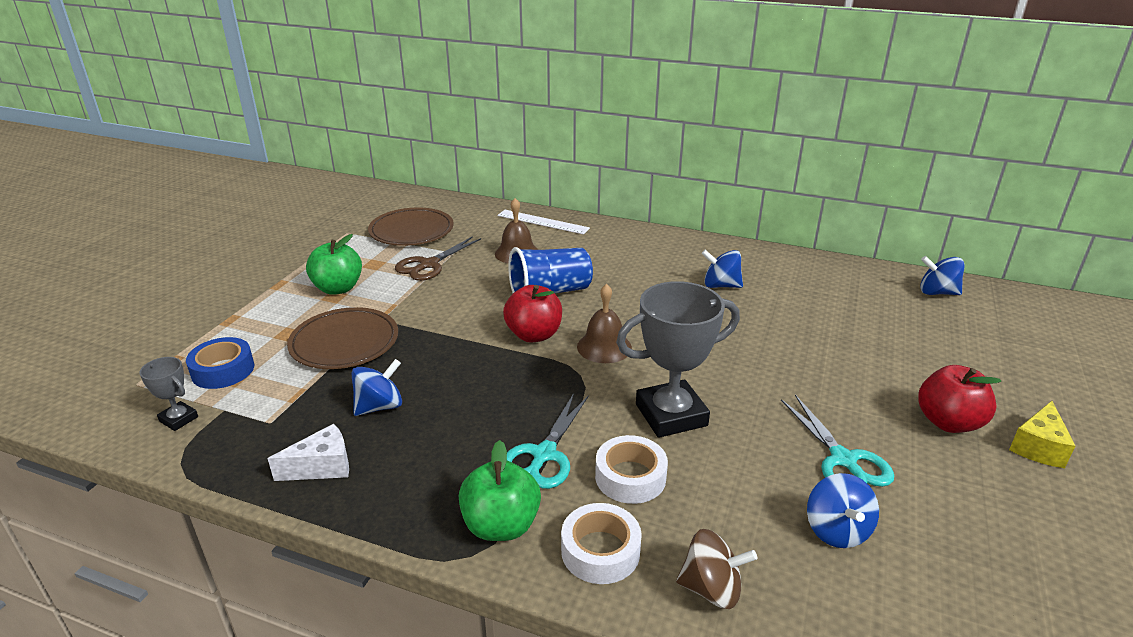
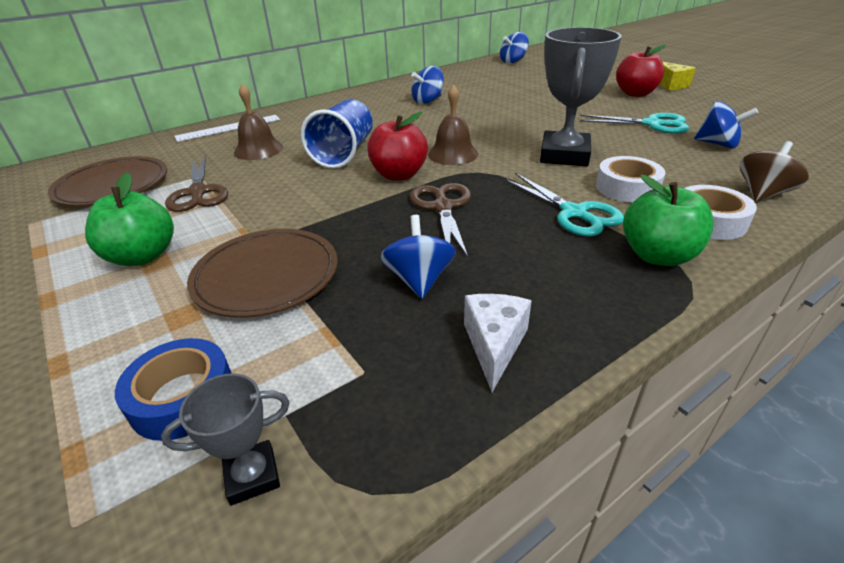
camera: 55 degrees left, 5 degrees up
none -> brown scissors [410,183,471,257]

